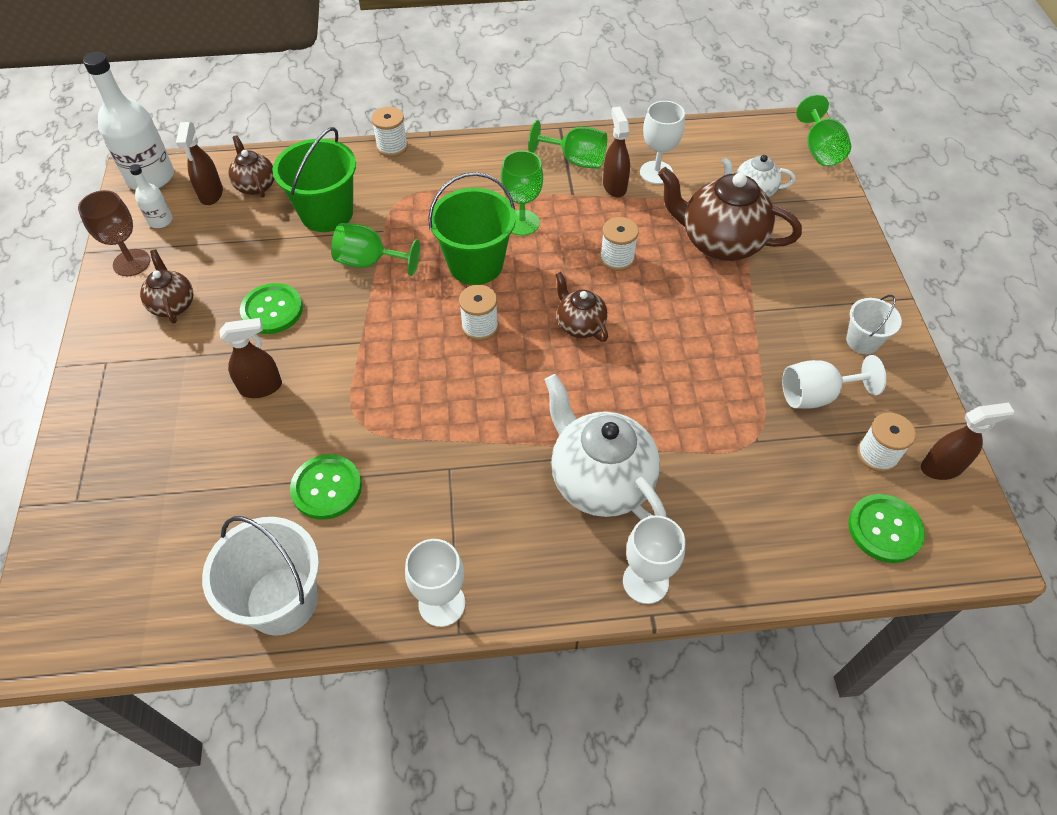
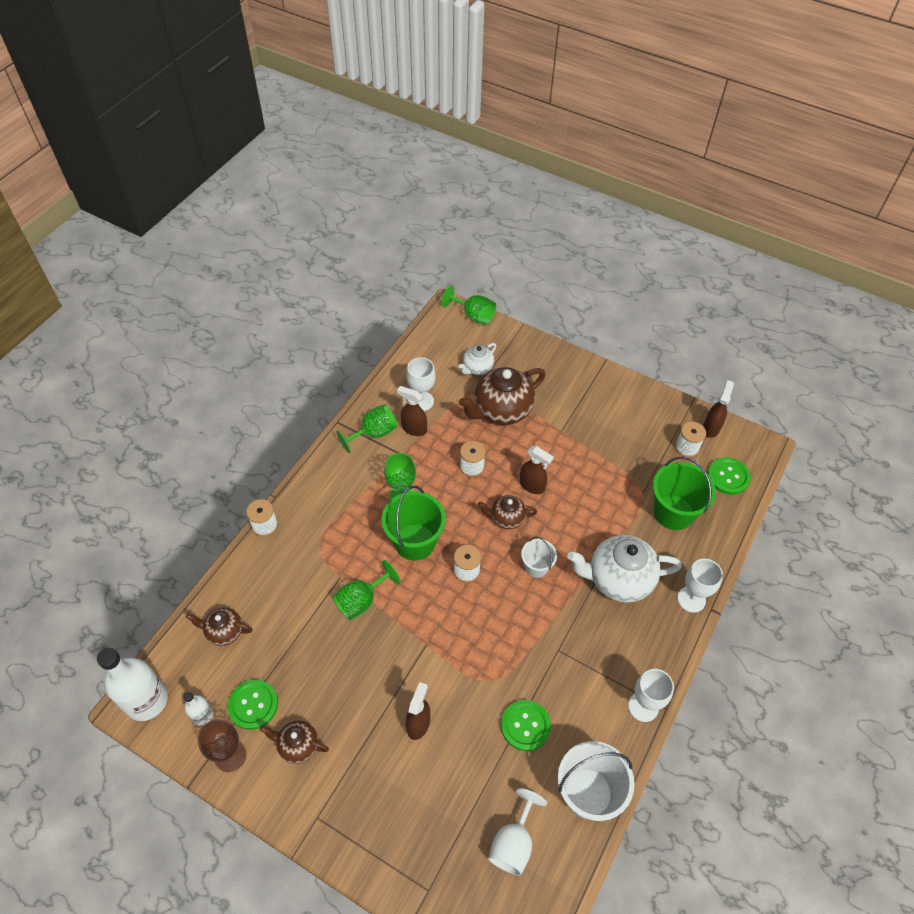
camera: 55 degrees left, 0 degrees up
brown spray bottle [176,122,223,205] -> brown spray bottle moved to [520,446,554,494]
green button [240,283,303,334] -> green button moved to [228,680,278,730]
green bucket [272,127,356,232] -> green bucket moved to [653,456,716,530]
white goblet [782,355,886,409] -> white goblet moved to [488,788,547,875]
white bucket [846,295,902,354] -> white bucket moved to [521,537,557,578]

